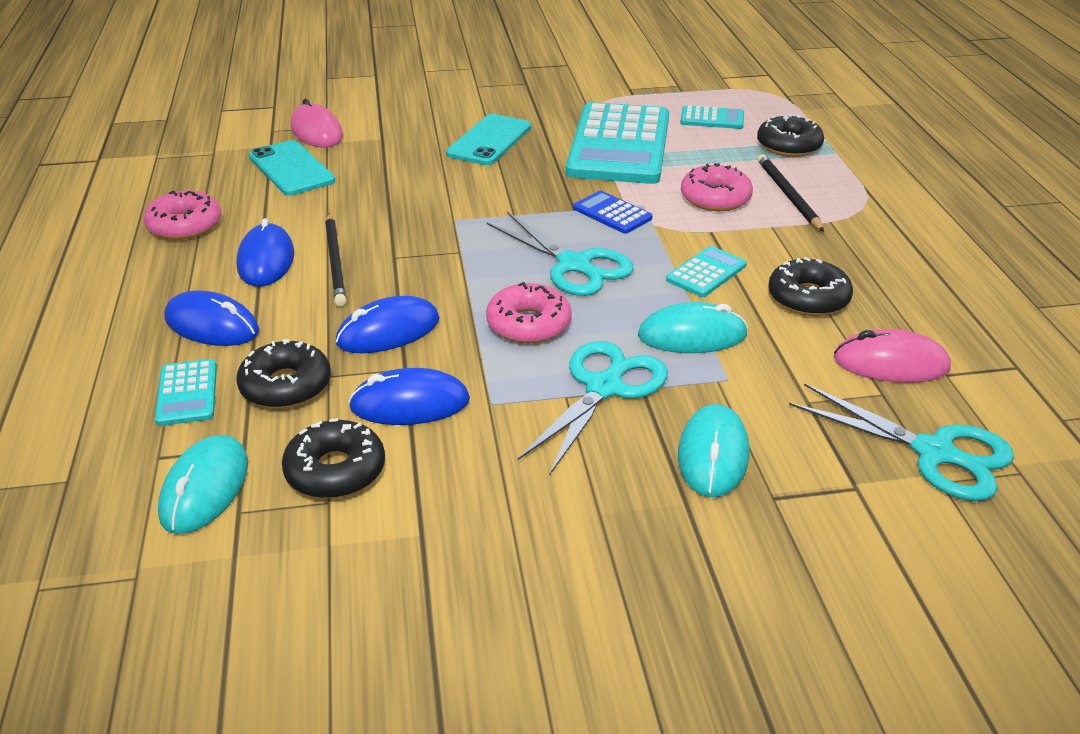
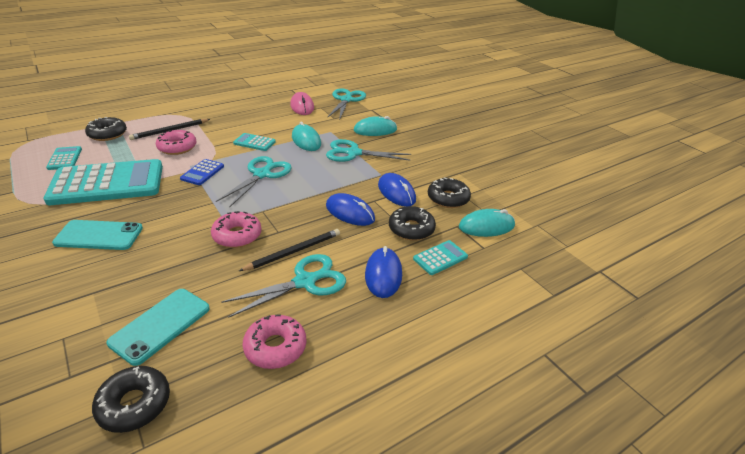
camera: 115 degrees left, 0 degrees up
blue mouse [236,218,294,287] -> turquoise scissors [221,254,346,318]
pink mouse [291,99,343,148] -> none
pink donut [486,282,572,344] -> pink donut moved to [211,211,262,248]
black donut [768,257,853,316] -> black donut moved to [92,366,170,433]

